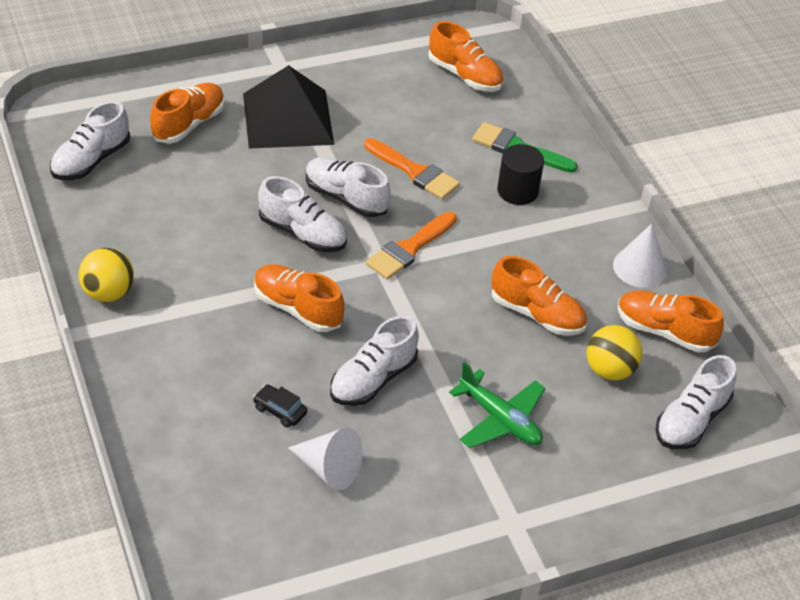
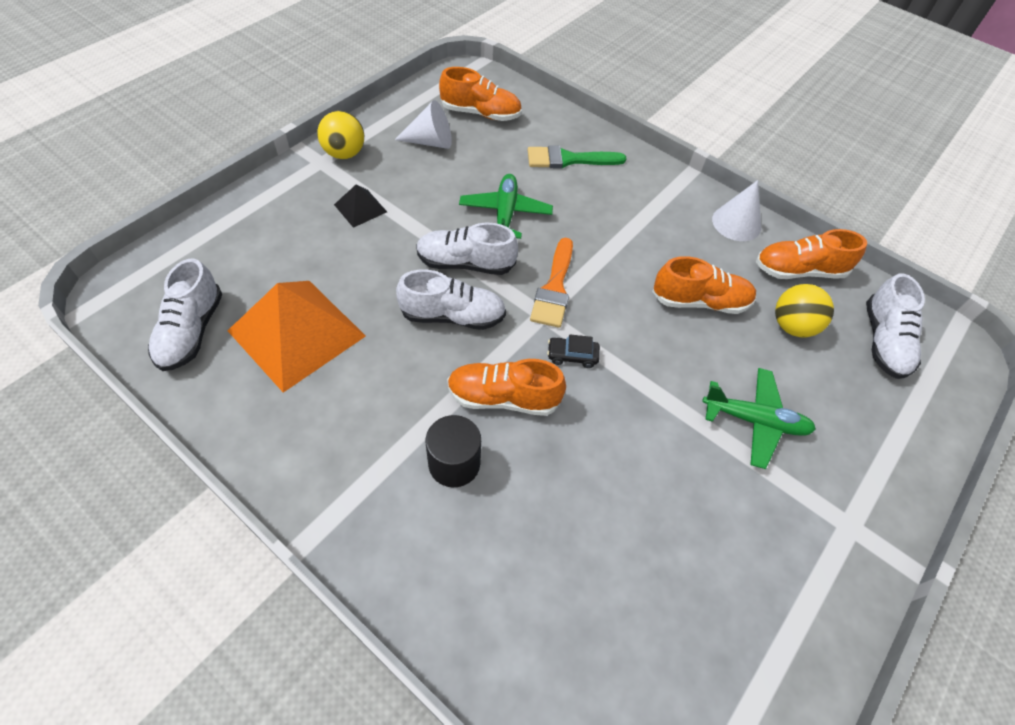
camera: 30 degrees left, 10 degrees up
yellow ball [79,248,134,302] -> yellow ball moved to [317,111,364,159]
orange shoe [150,83,225,143] -> none
black pyramid [243,65,334,149] -> black pyramid [334,184,387,228], size x0.46
black car [253,385,307,428] -> black car moved to [547,334,600,368]
white cone [288,427,363,491] -> white cone moved to [395,100,452,149]
white shoe [330,316,419,406] -> none
orange brush [364,138,460,200] -> green plane [459,174,553,239]
black cylinder [497,144,544,205] -> black cylinder moved to [426,415,481,487]
none -> orange pyramid [228,281,366,393]

